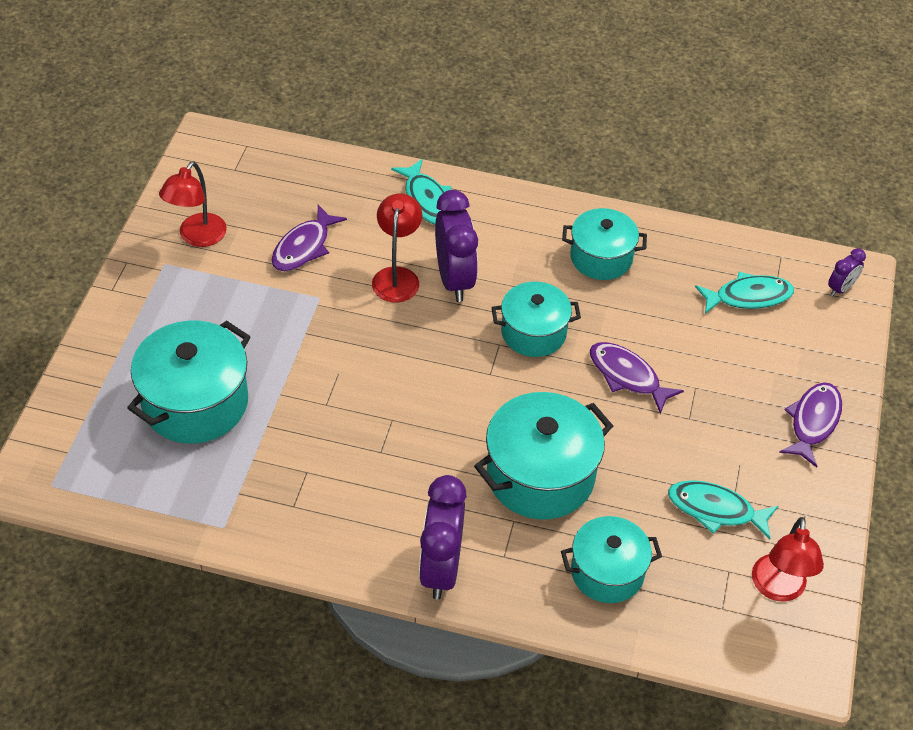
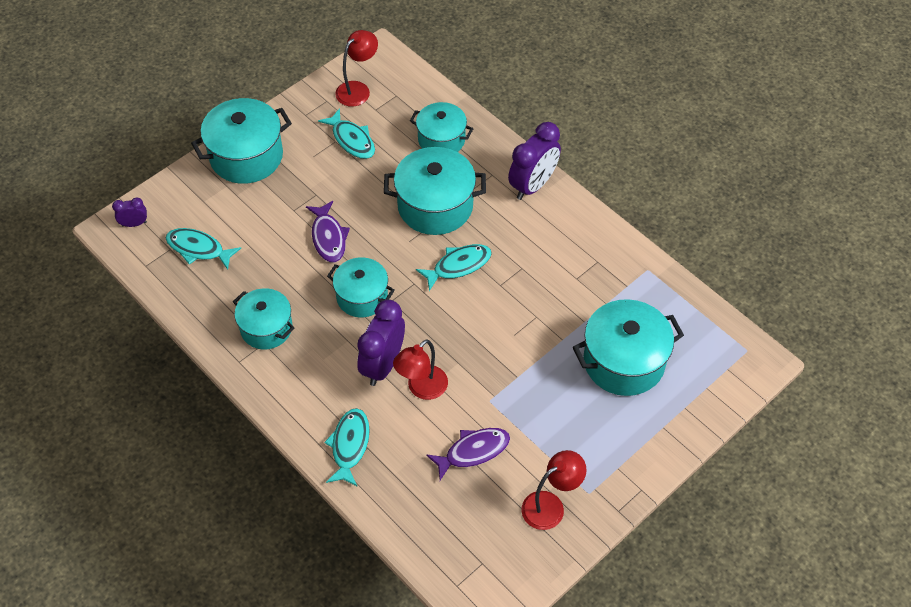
camera: 145 degrees left, 5 degrees up
purple fish [779,382,842,467] -> turquoise pot [191,98,292,184]
none -> turquoise fish [416,244,492,291]

